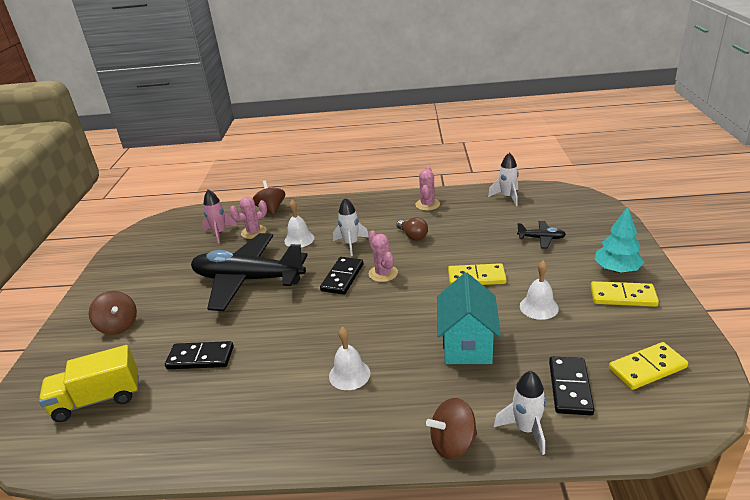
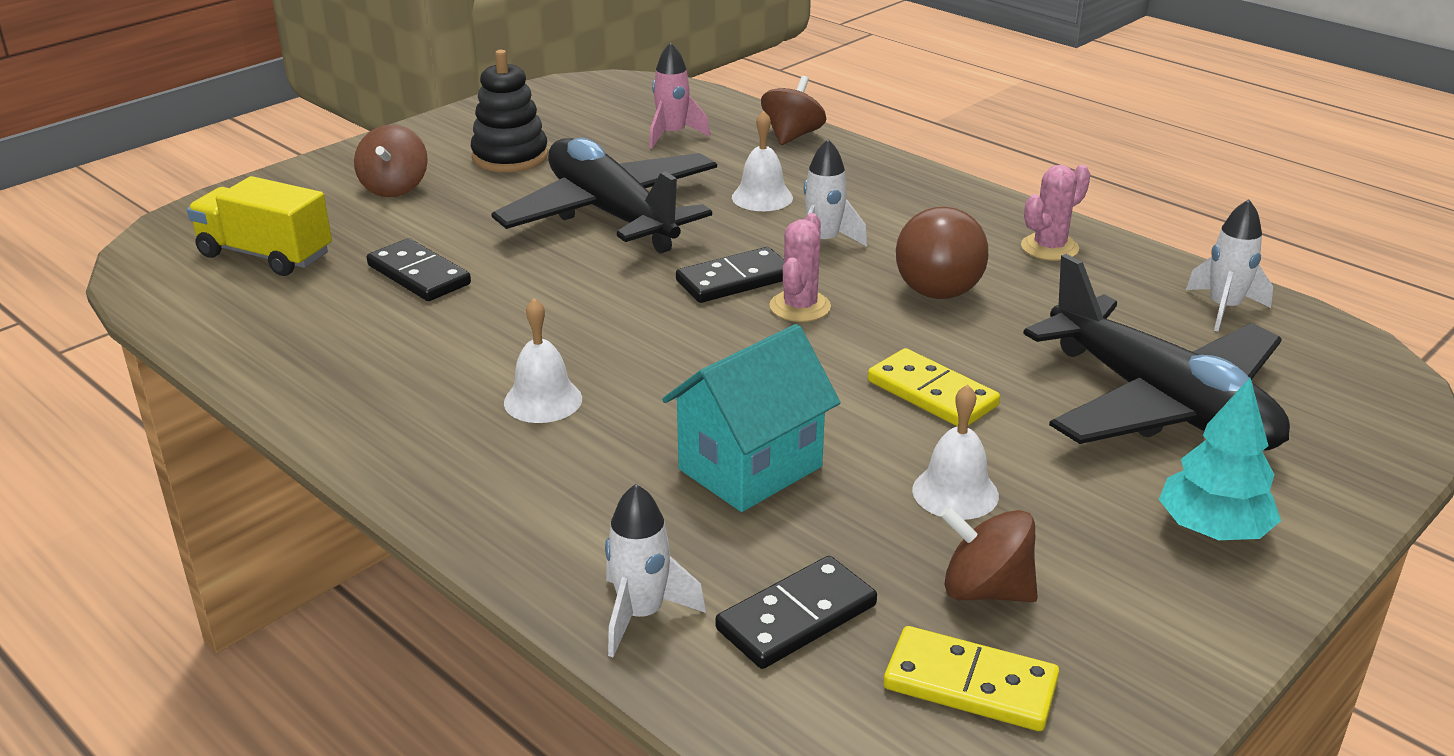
camera: 40 degrees right, 0 degrees up
pink cactus [229,197,267,239] -> none
brown light bulb [396,217,428,241] -> brown light bulb [896,207,988,299], size x1.76
brown spinning top [426,398,477,460] -> brown spinning top moved to [940,506,1038,602]
black plane [517,221,566,249] -> black plane [1023,254,1290,450], size x2.49
yellow domino [591,281,659,307] -> none
none -> black stacking toy [471,50,548,172]

